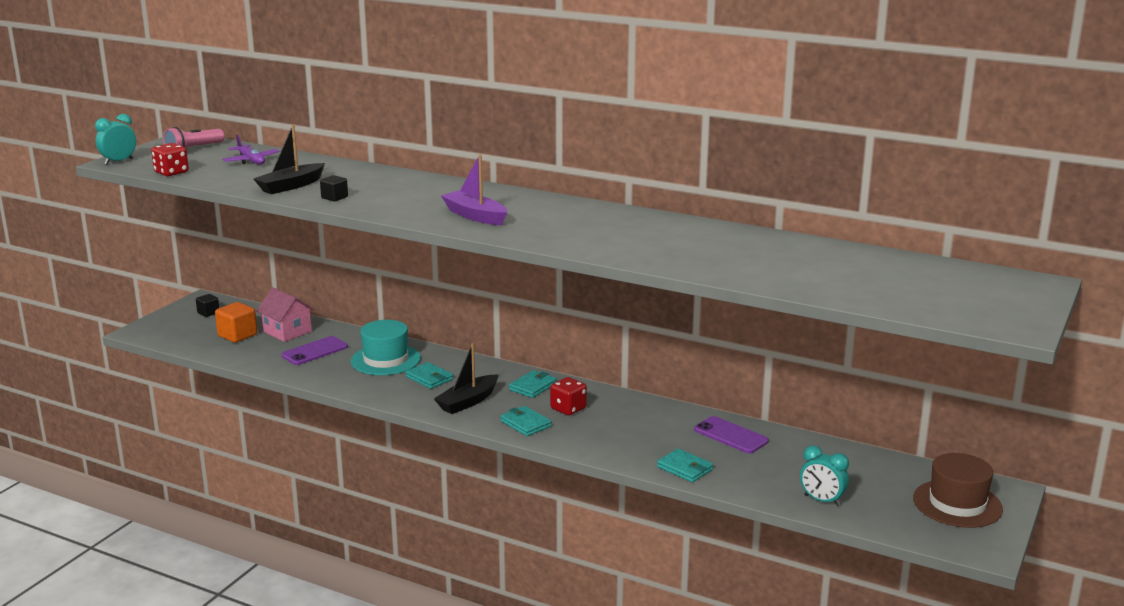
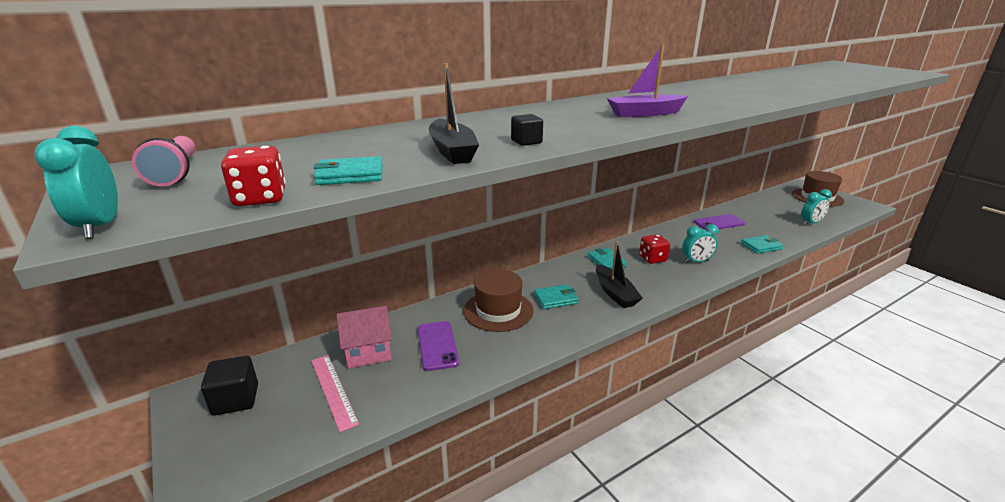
camera: 60 degrees left, 5 degrees up
black cube [196,294,219,317] -> black cube [201,356,258,415], size x1.68
orange cube [215,302,257,343] -> pink ruler [311,355,359,432]
purple plane [222,135,279,164] -> none
turquoise hat [351,320,421,375] -> brown hat [463,270,534,332]
turquoise wallet [500,406,552,436] -> turquoise wallet moved to [313,156,383,185]
none -> turquoise clock [682,224,719,263]

